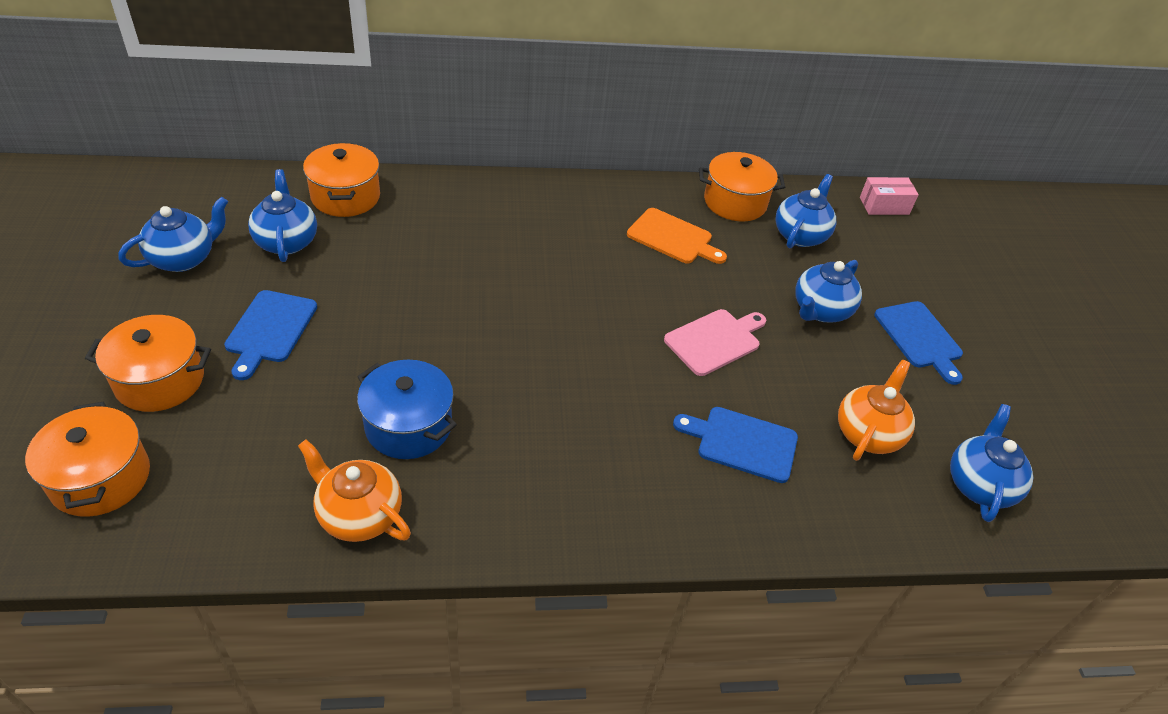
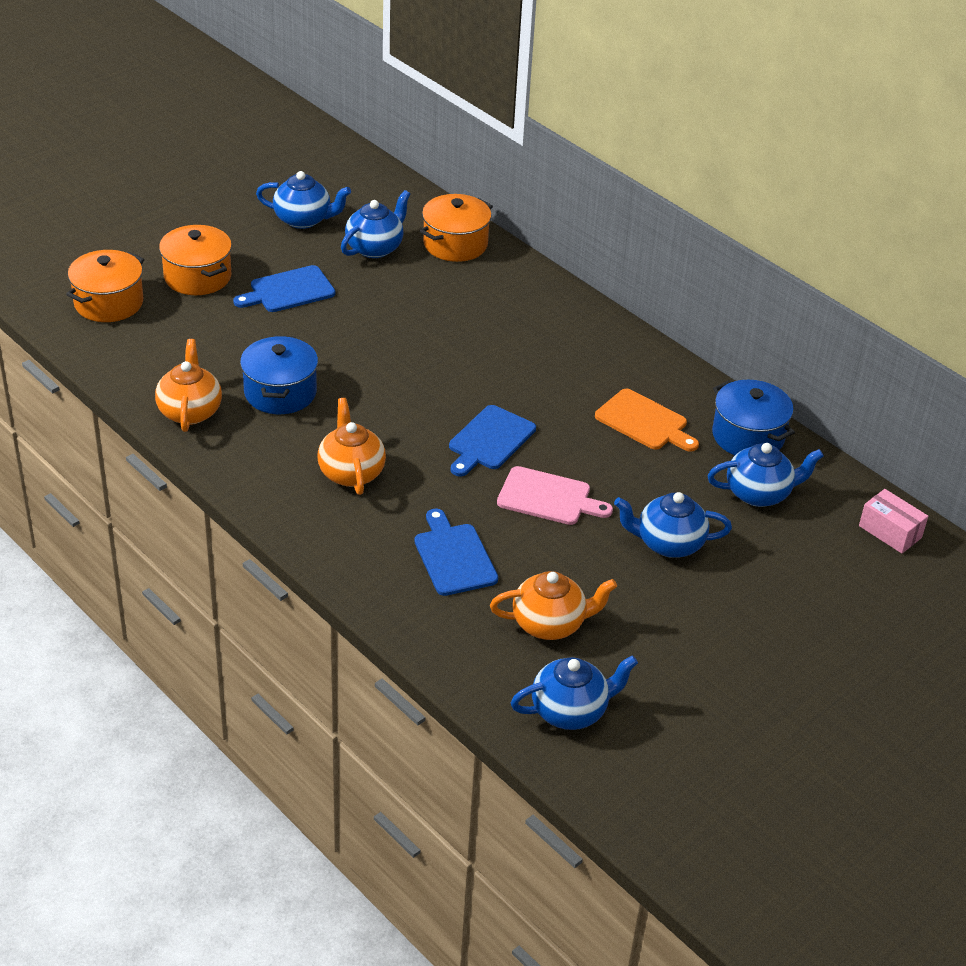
camera: 55 degrees right, 5 degrees down
orange cutting board [627,208,727,264] -> orange cutting board turned 45 degrees counterclockwise [595,389,699,452]
orange pot [699,152,785,221] -> blue pot [712,380,795,455]
blue cutting board [874,301,963,385] -> blue cutting board moved to [449,405,536,476]
none -> orange teapot [317,398,386,495]

